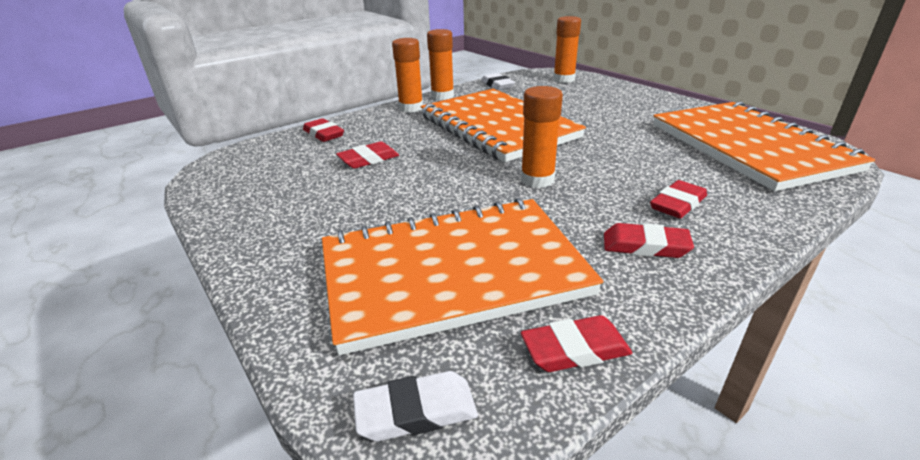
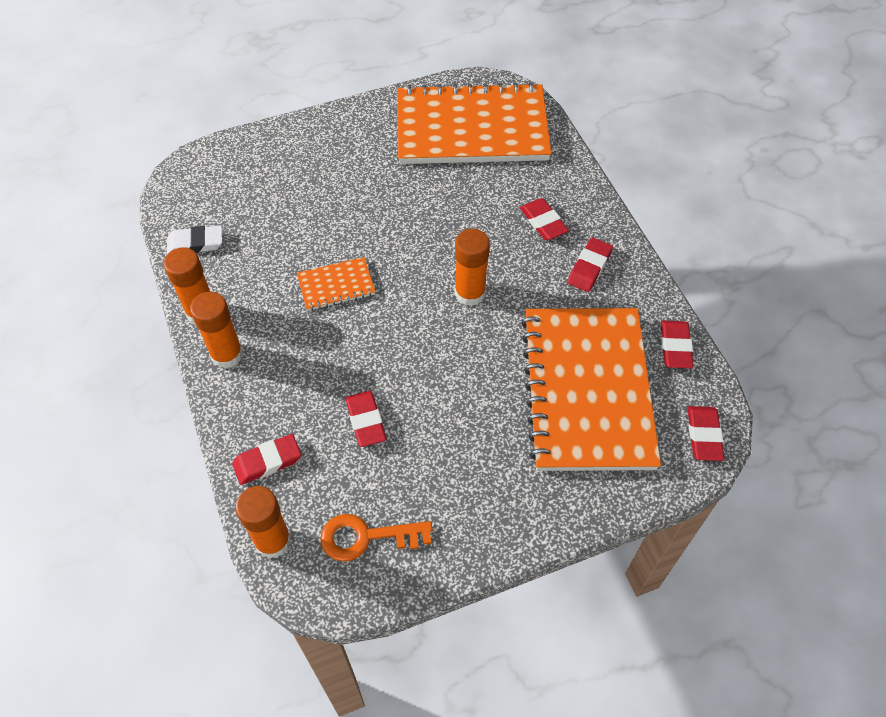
camera: 75 degrees left, 25 degrees up
white eraser [353,371,478,441] -> red eraser [688,406,724,461]
orange notebook [420,89,586,163] -> orange notebook [297,257,375,311], size x0.42
orange glue stick [553,16,581,83] -> orange glue stick moved to [235,486,291,559]
none -> orange key [320,514,433,561]

